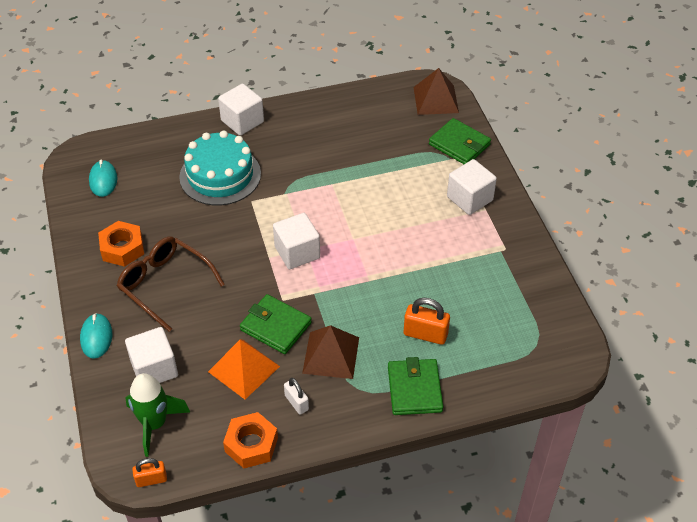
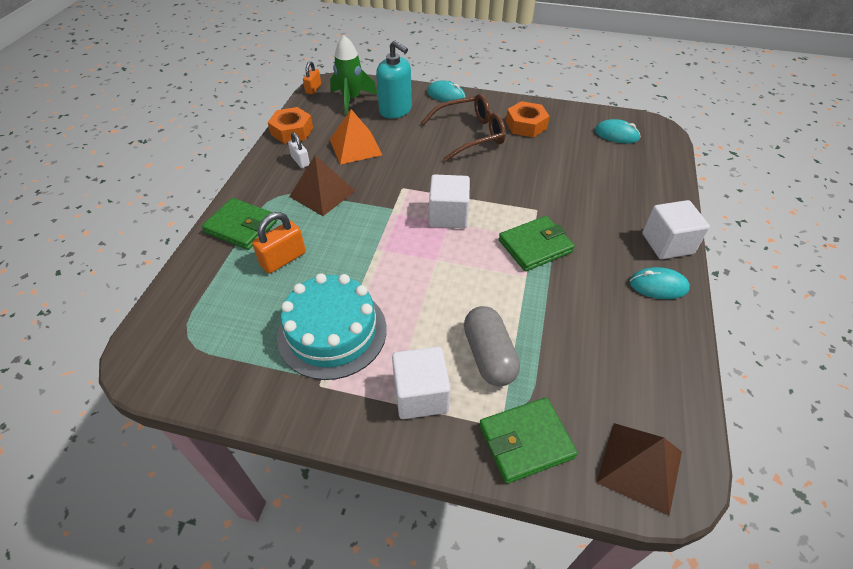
camera: 120 degrees right, 0 degrees up
white cube [125,327,178,383] -> turquoise soap dispenser [376,40,412,119]
turquoise cake [179,130,261,206] -> turquoise cake moved to [277,273,387,380]
green wallet [240,294,312,354] -> green wallet moved to [499,216,575,271]
white padlock [284,378,309,414] -> white padlock turned 60 degrees clockwise [288,132,310,168]
none -> grey capsule [464,306,520,386]
none -> turquoise mouse [629,267,690,299]

